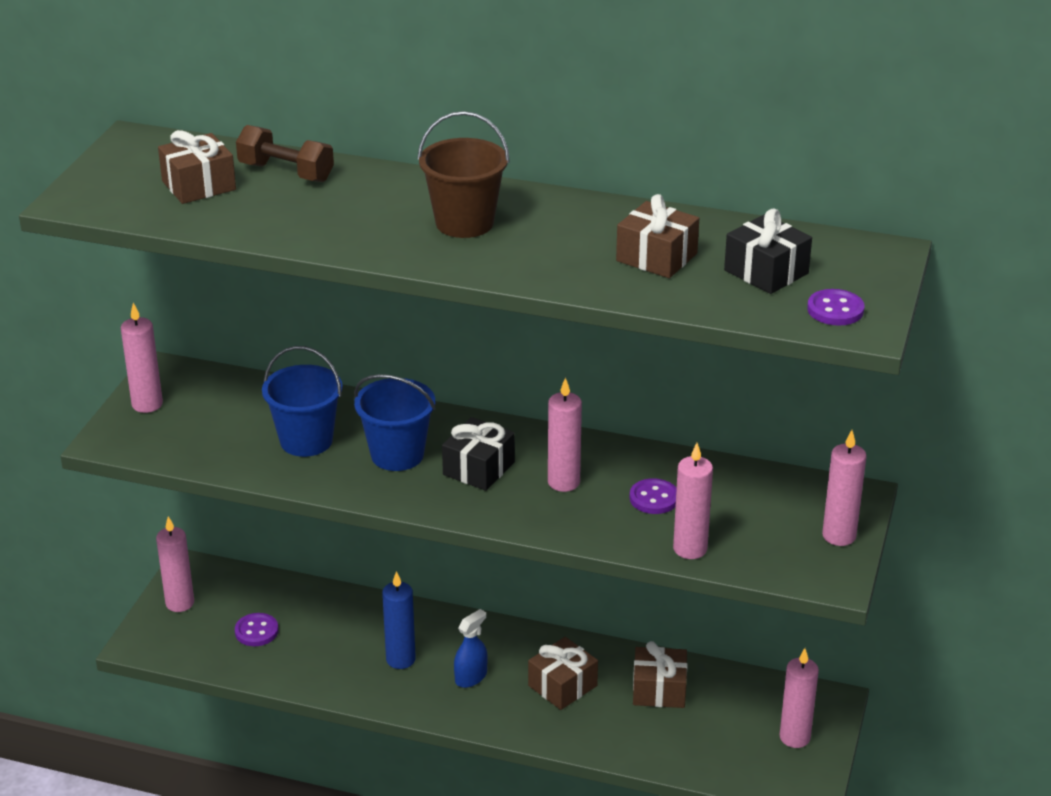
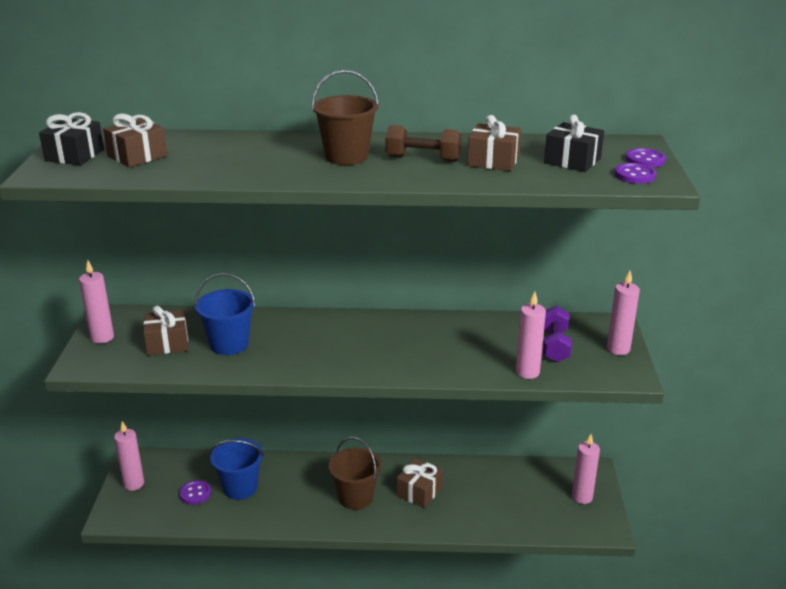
camera: 15 degrees left, 5 degrees down
brown dumbbell [236,125,334,182] -> brown dumbbell moved to [385,125,461,162]
blue bucket [354,374,436,471] -> blue bucket moved to [209,438,264,500]
blue candle [382,571,416,669] -> none
black gift [442,417,515,491] -> black gift moved to [39,112,104,165]
blue spray bottle [454,609,488,688] -> brown bucket [328,437,381,510]
pink candle [548,377,582,492] -> none
purple button [630,478,677,514] -> purple button moved to [626,148,666,168]
brown gift [633,641,687,708] -> brown gift moved to [143,306,188,355]
none -> purple dumbbell [543,306,572,362]

